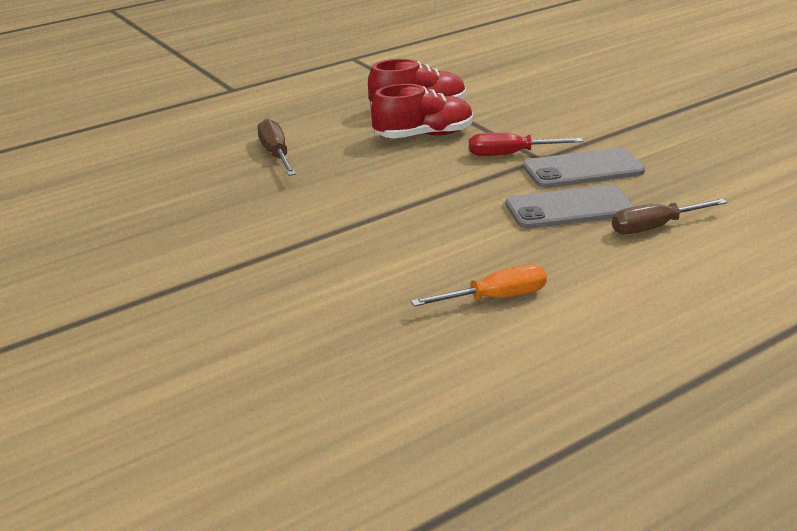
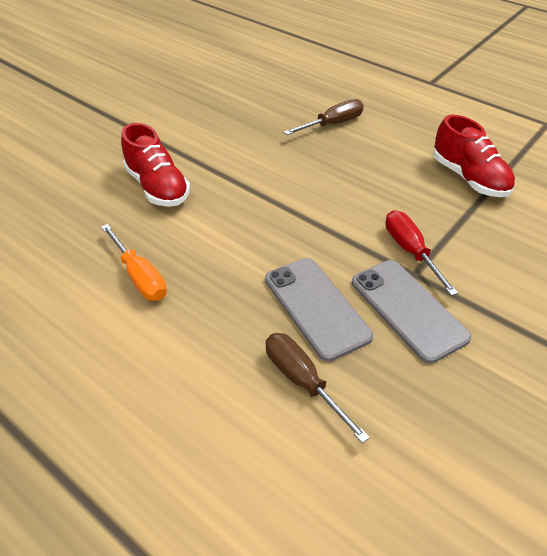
camera: 75 degrees right, 15 degrees up
red shoe [371,84,473,138] -> red shoe moved to [121,123,190,207]

